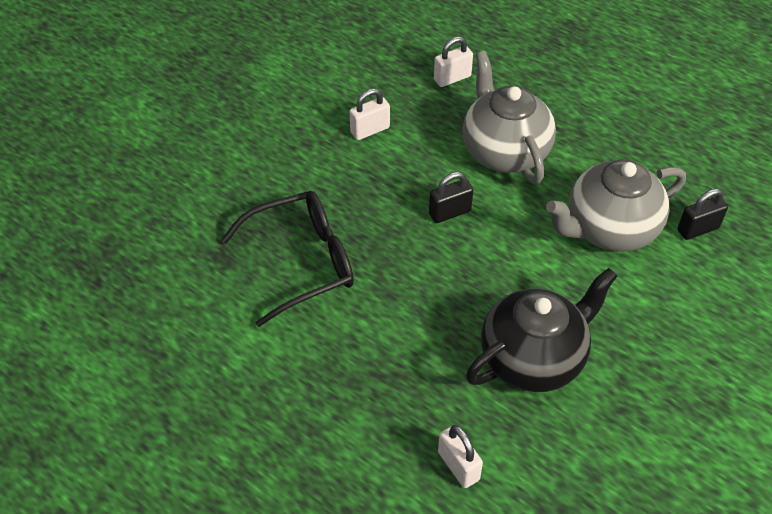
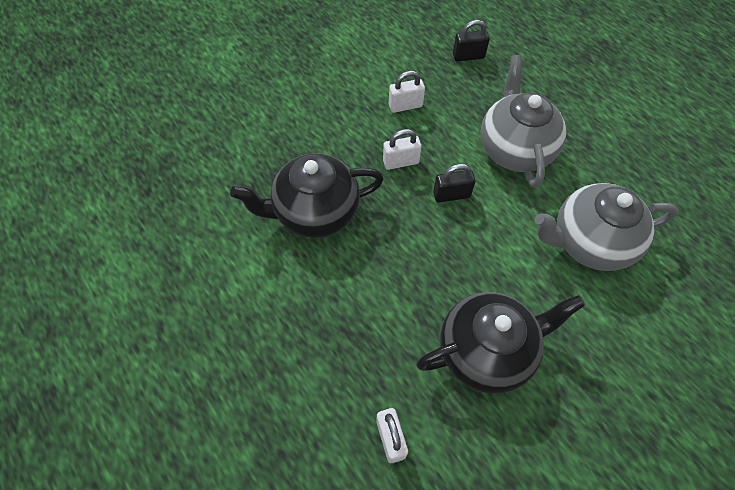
camera: 15 degrees right, 10 degrees up
black glasses [221,191,354,327] -> black teapot [230,153,384,238]
white padlock [434,36,473,87] -> white padlock moved to [383,129,422,170]
black padlock [677,189,728,240] -> black padlock moved to [453,20,490,62]

